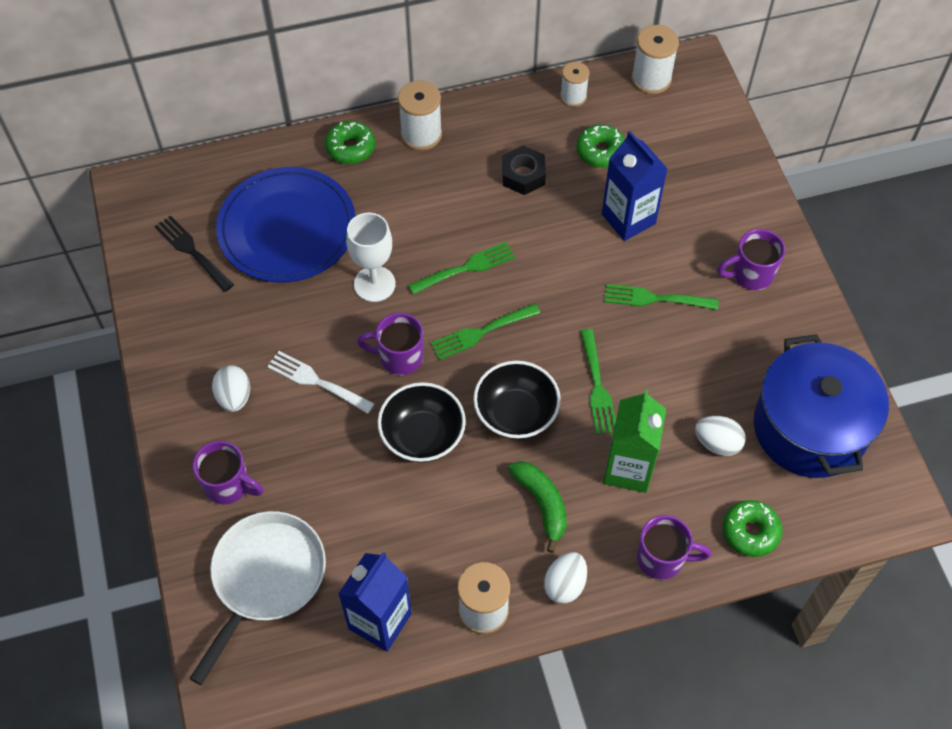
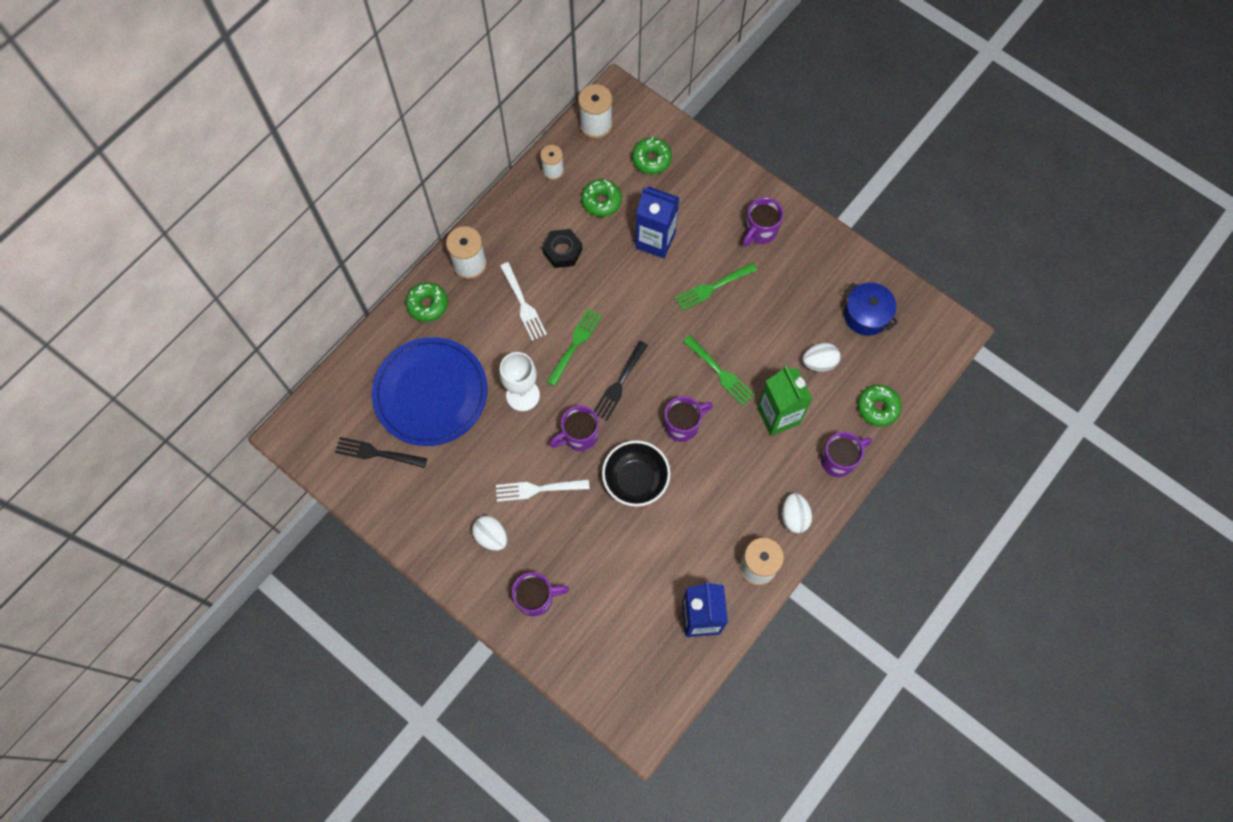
camera: 35 degrees left, 10 degrees up
white pan [189,511,326,685] -> none
green fork [431,303,540,360] -> black fork [594,341,648,421]
black bowl [473,360,561,440] -> purple mug [665,396,713,442]
green banana [508,461,567,553] -> none
blue pot [754,334,889,478] -> blue pot [844,282,898,336], size x0.54
none -> white fork [500,262,547,341]
none -> green donut [632,137,672,174]

